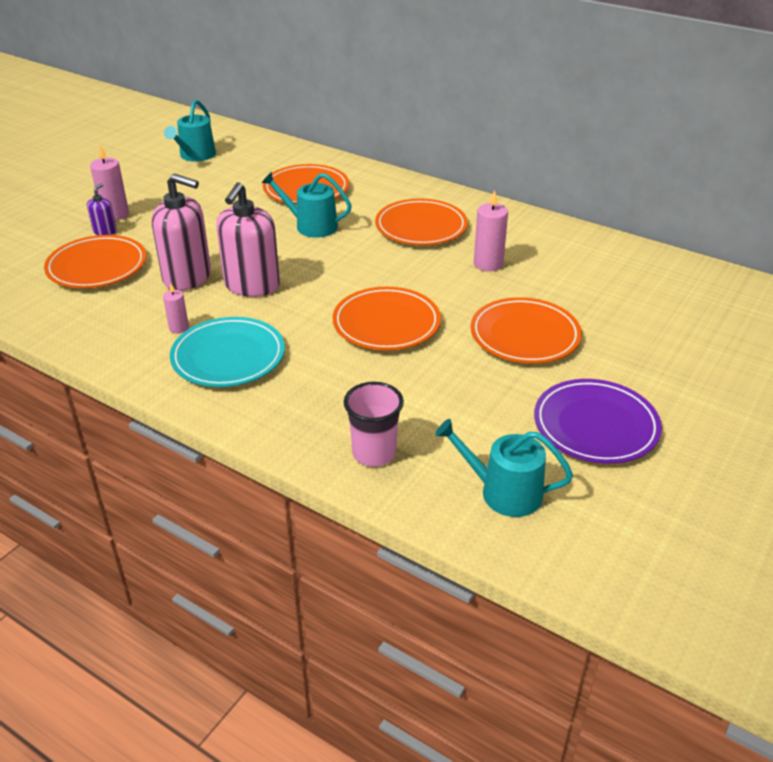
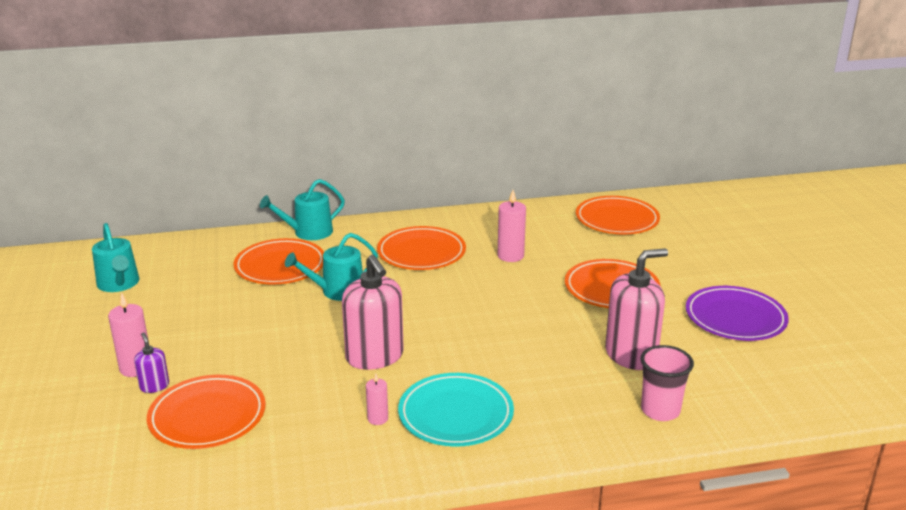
camera: 45 degrees left, 10 degrees down
pink soap dispenser [151,174,211,291] -> pink soap dispenser moved to [605,248,668,370]
orange plate [333,287,441,350] -> orange plate moved to [576,196,660,234]
turquoise watering can [435,419,573,517] -> turquoise watering can moved to [260,179,345,240]

